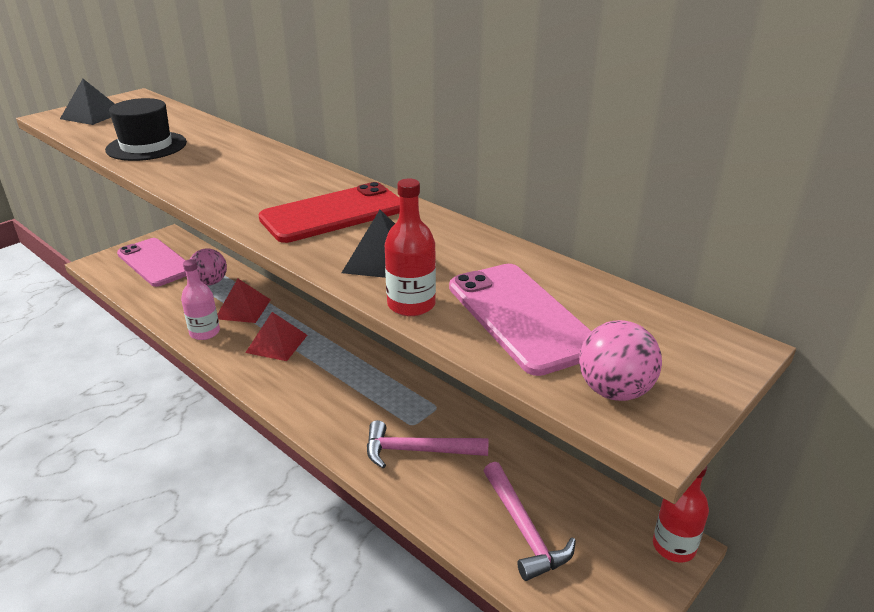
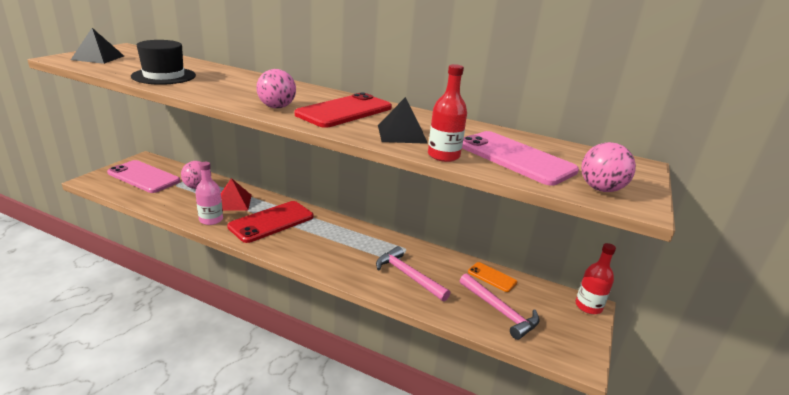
camera: 20 degrees left, 5 degrees down
red pyramid [245,312,307,361] -> red phone [227,201,314,243]
pink hammer [367,420,488,468] -> pink hammer turned 60 degrees clockwise [376,246,450,301]
none -> pink ball [256,69,296,108]
none -> orange phone [468,262,517,292]

